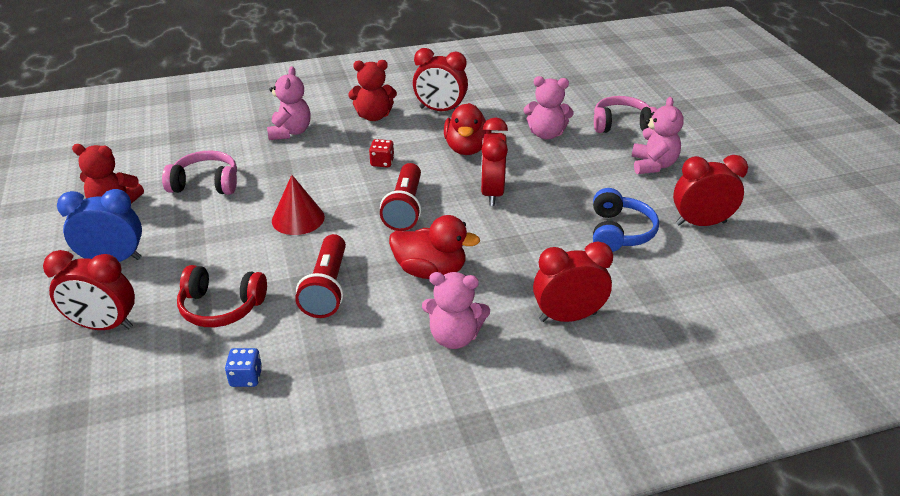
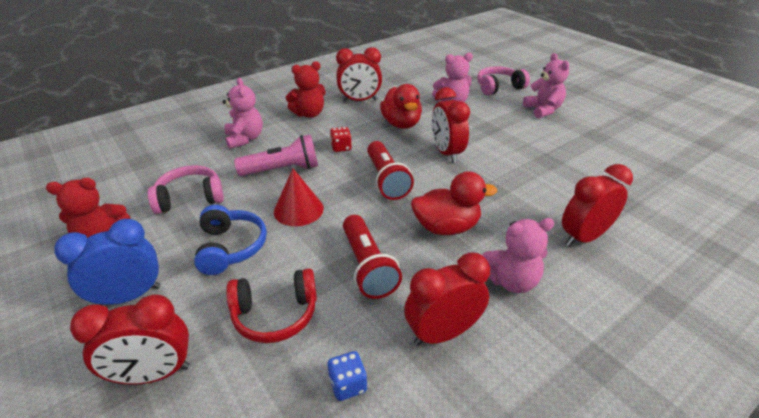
camera: 20 degrees left, 0 degrees up
blue headphones [593,188,659,252] -> blue headphones moved to [194,205,267,275]
red clock [673,155,748,226] -> red clock moved to [404,253,490,346]
none -> pink flashlight [234,134,318,176]

